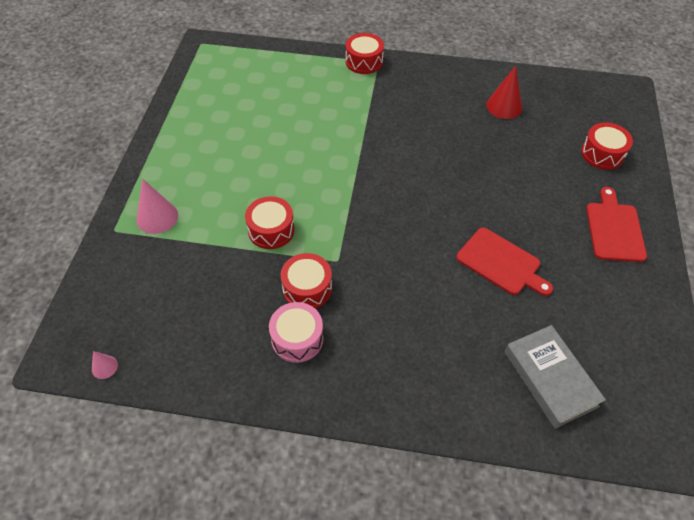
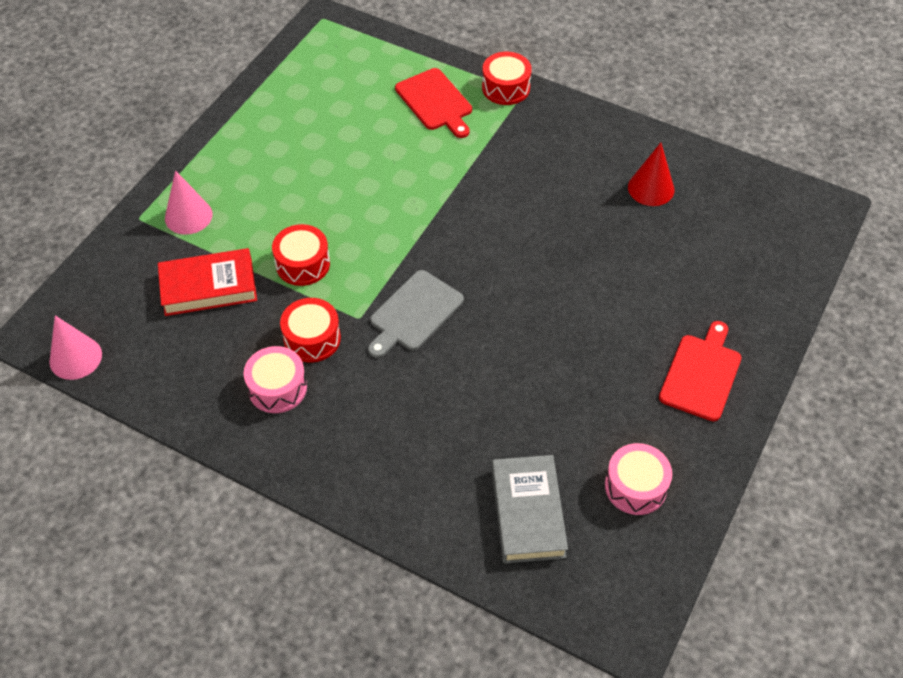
camera: 20 degrees right, 0 degrees up
pink cone [92,351,118,379] -> pink cone [49,315,102,380], size x1.88
red cutting board [456,227,553,296] -> red cutting board moved to [395,68,472,138]
red drum [581,123,633,170] -> none
none -> red book [158,248,257,316]
none -> grey cutting board [368,270,464,358]
none -> pink drum [605,443,672,515]

